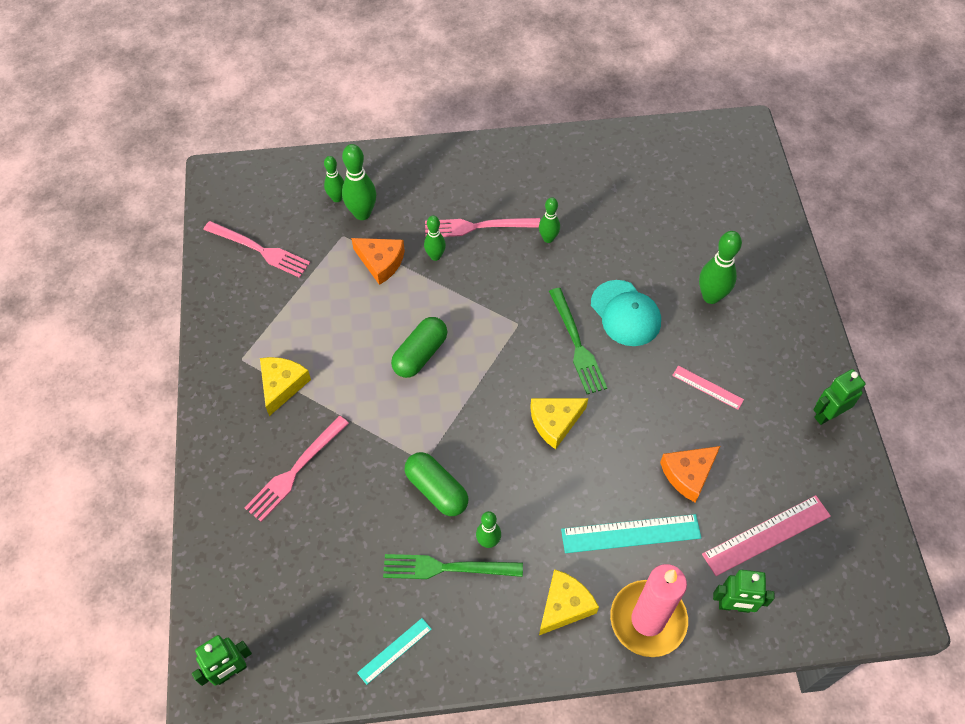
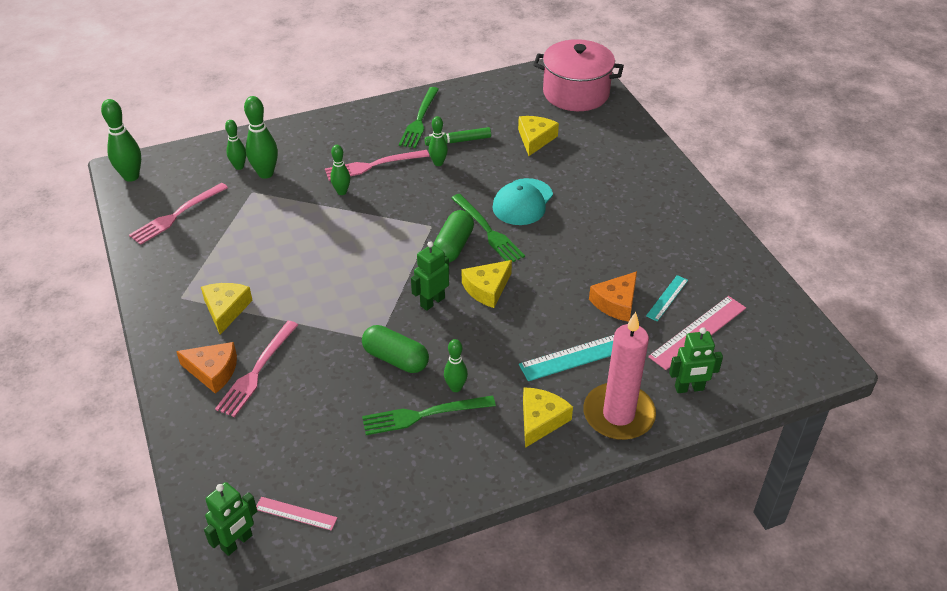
camera: 15 degrees left, 15 degrees down
pink fork [203,221,310,278] -> pink fork turned 120 degrees clockwise [129,183,228,245]
orange cheese [351,238,405,285] -> orange cheese moved to [176,342,237,394]
turquoise ruler [357,618,432,685] -> turquoise ruler moved to [646,275,688,322]
green capsule [391,317,447,378] -> green capsule moved to [433,210,474,263]
turquoise cap [591,280,661,346] -> turquoise cap turned 75 degrees clockwise [493,178,553,225]
pink ruler [672,366,744,410] -> pink ruler moved to [256,497,338,531]
green bowling pin [699,231,742,304] -> green bowling pin moved to [101,99,141,182]
green robot [813,369,865,425] -> green robot moved to [411,241,449,311]
none -> green fork [399,87,439,148]
none -> green marker [424,127,491,146]
none -> yellow cheese [518,116,559,156]
none -> pink pot [533,39,624,111]

